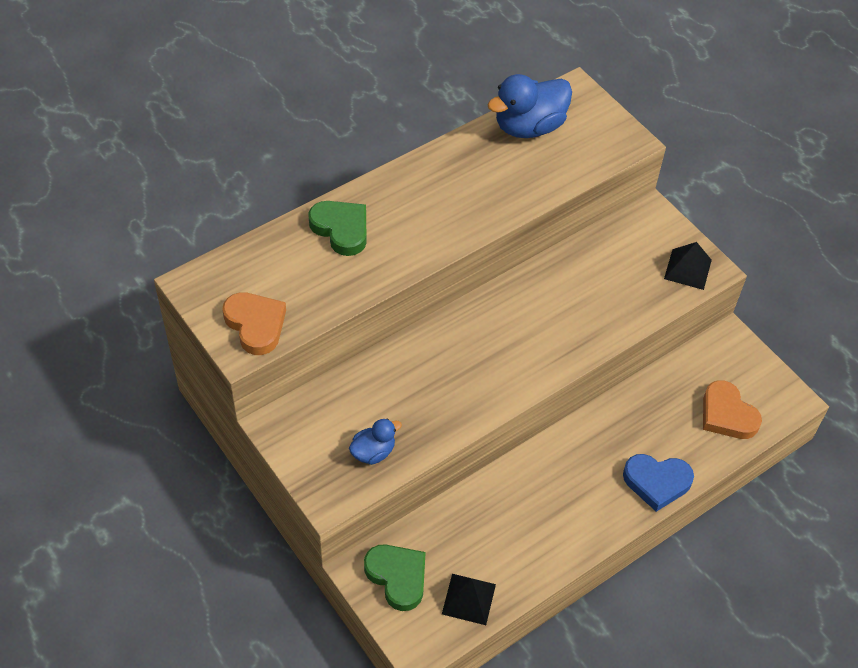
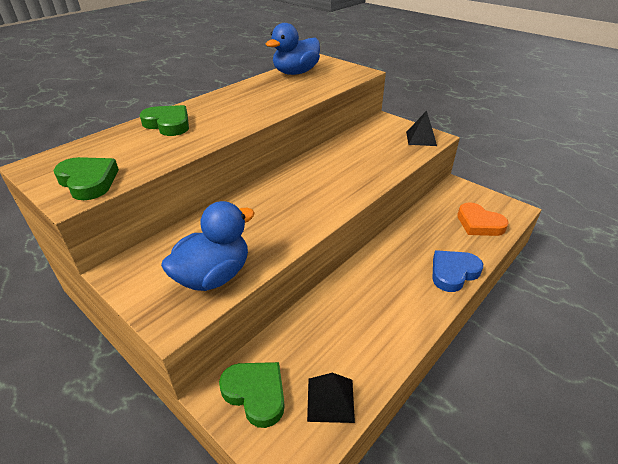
camera: 10 degrees left, 15 degrees down
orange heart [222,292,286,355] -> green heart [53,157,119,200]
blue duck [349,418,402,465] -> blue duck [161,201,255,291], size x1.85
blue heart [623,454,694,512] -> blue heart turned 150 degrees clockwise [433,250,483,292]

